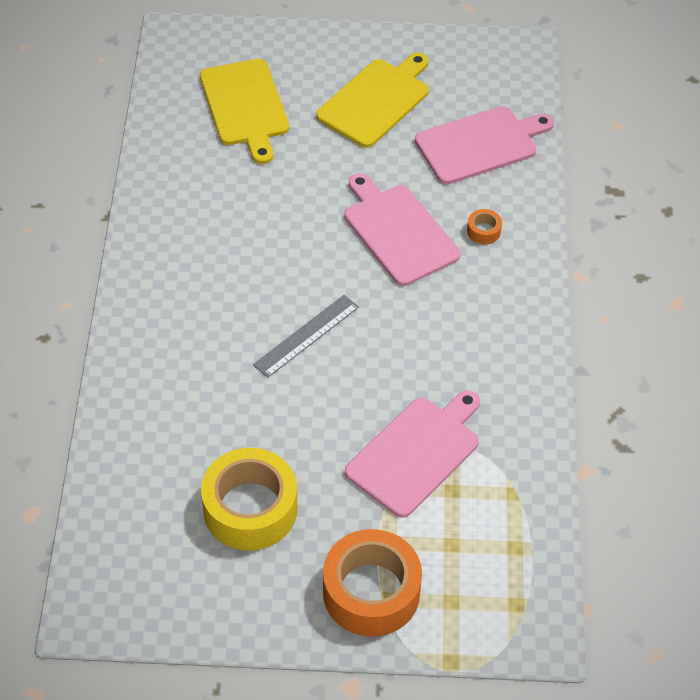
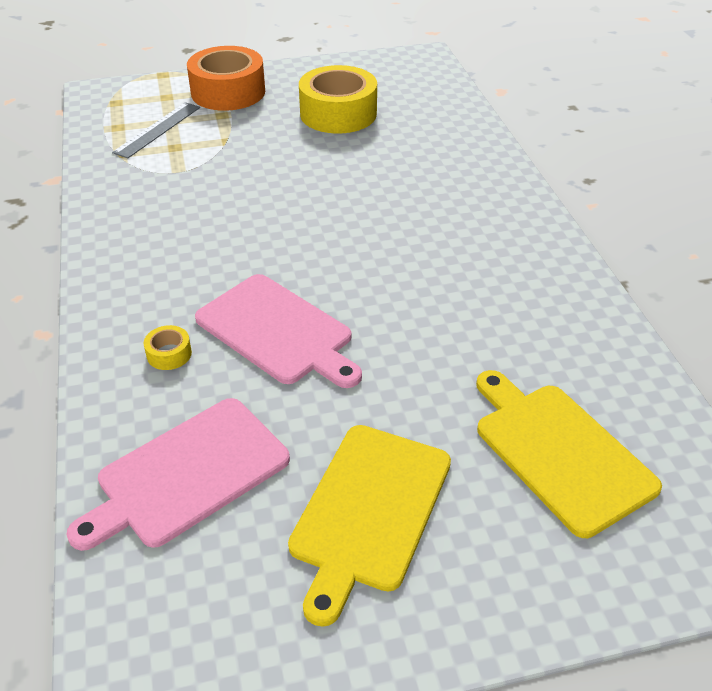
camera: 165 degrees right, 10 degrees down
grey ruler [253,295,359,378] -> grey ruler moved to [112,102,200,158]
pink cutting board [345,390,480,518] -> none
orange tape [467,209,502,244] -> yellow tape [144,325,192,370]

